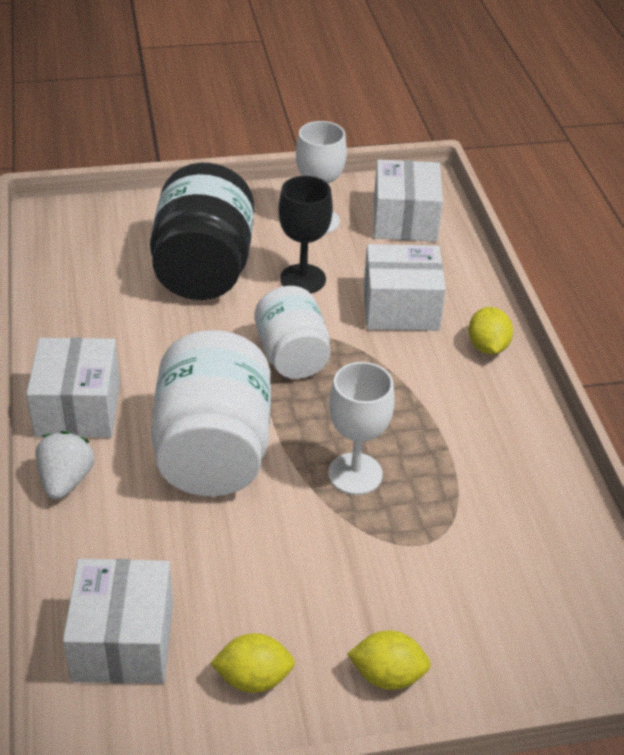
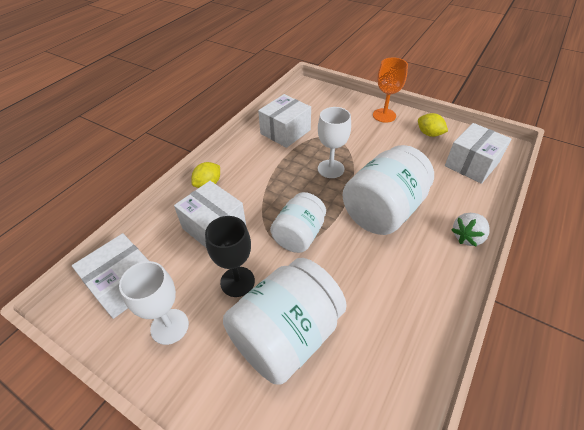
camera: 135 degrees left, 5 degrees up
white box [26,337,120,437] -> white box moved to [258,94,311,148]
black jar [150,162,254,300] -> white jar [223,258,347,385]
yellow lemon [348,630,431,690] -> orange goblet [373,57,408,123]

